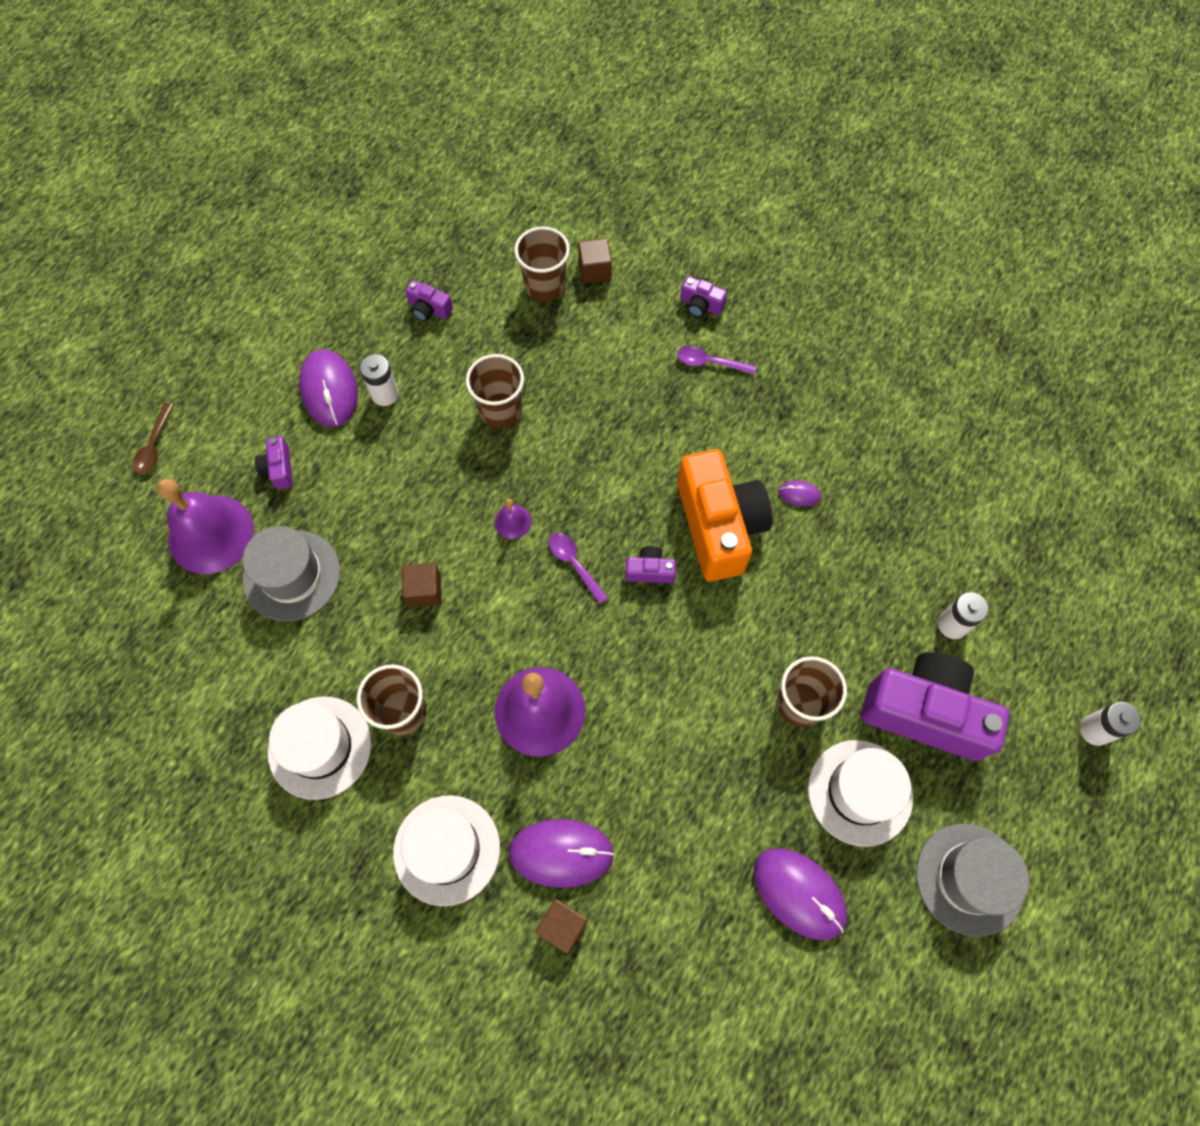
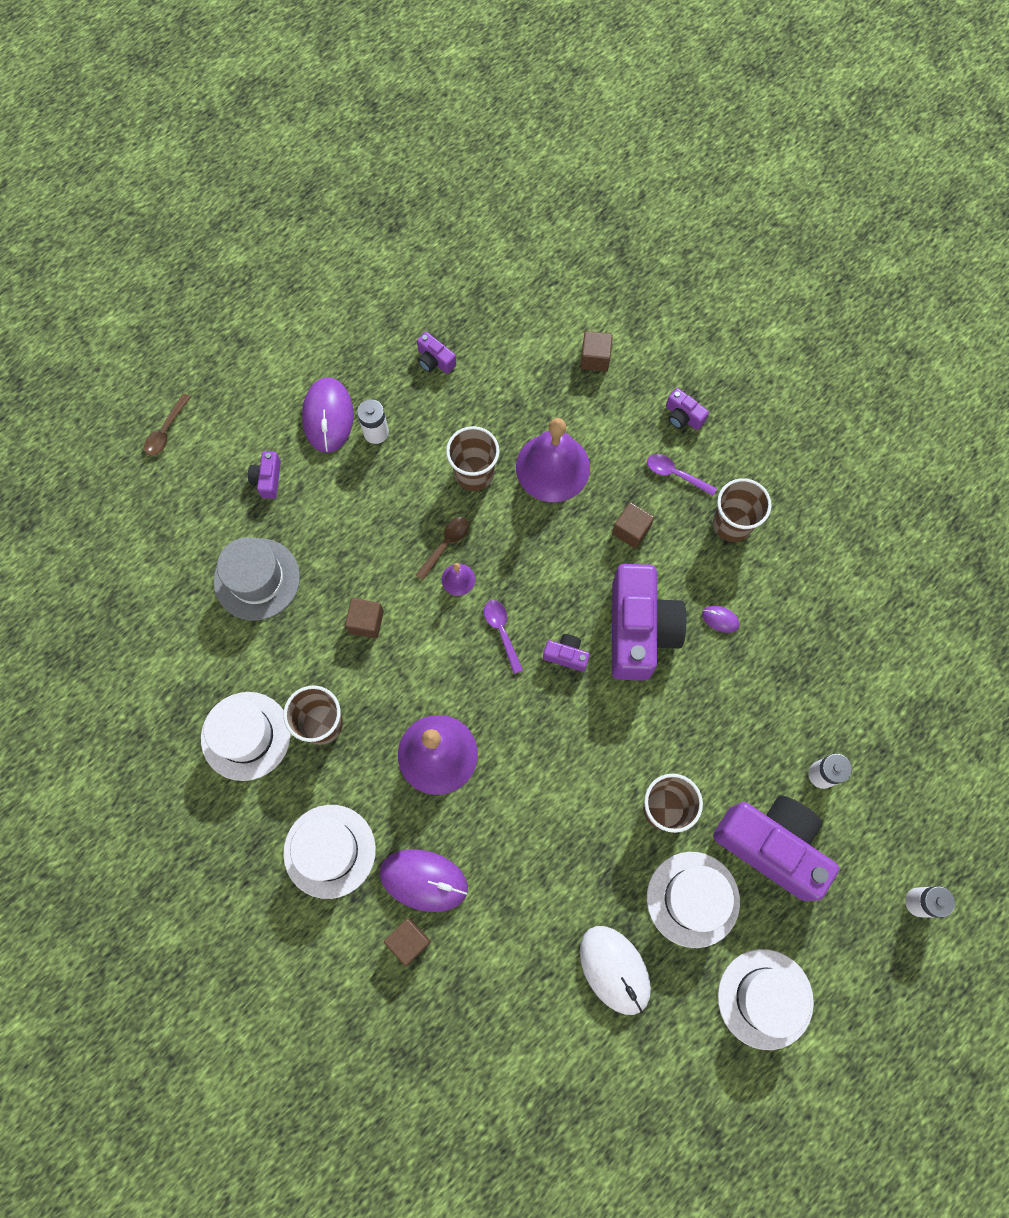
camera: 15 degrees right, 5 degrees up
purple bell [156,479,254,574] -> purple bell moved to [516,418,590,502]
brown cup [514,227,570,302] -> brown cup moved to [713,478,772,542]
orange camera [677,449,772,582] -> purple camera [612,564,687,681]
purple mouse [754,848,847,940] -> white mouse [580,926,651,1015]
grey hat [916,824,1029,937] -> white hat [718,949,814,1050]
none -> brown spoon [416,517,469,580]
none -> brown cube [612,502,654,549]

